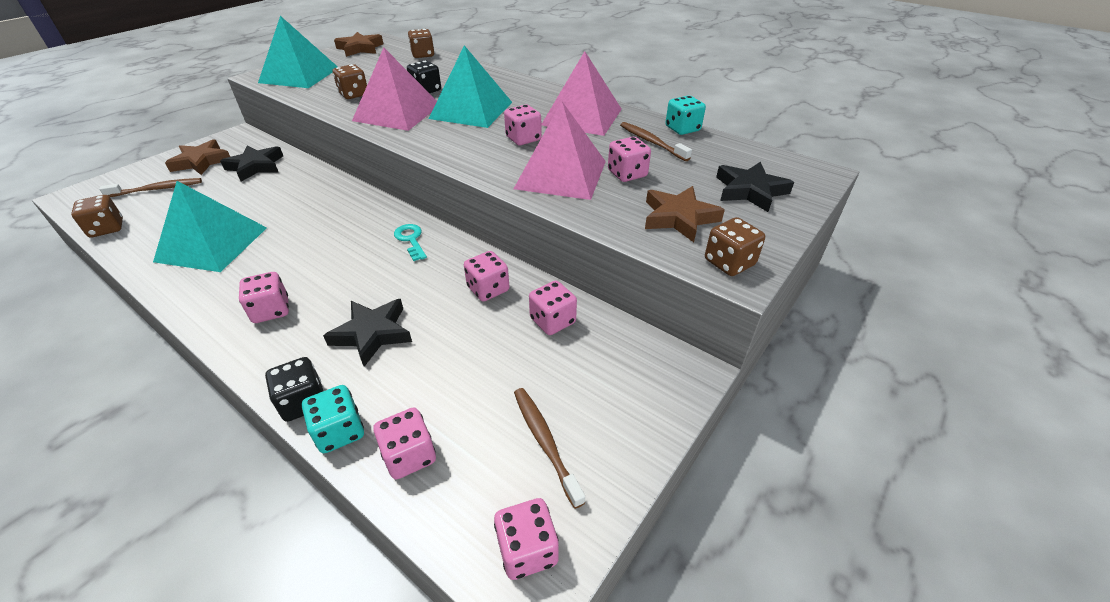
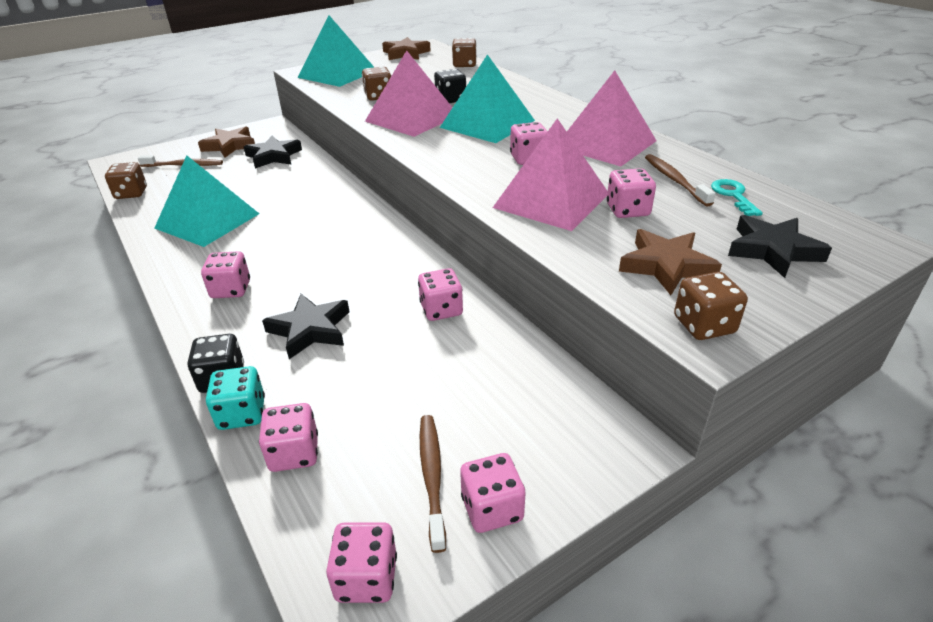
camera: 20 degrees right, 5 degrees down
turquoise key [394,224,427,261] -> turquoise key moved to [711,179,763,216]
pink dice [529,281,577,335] -> pink dice moved to [460,453,525,533]
turquoise dice [665,96,706,135] -> none

